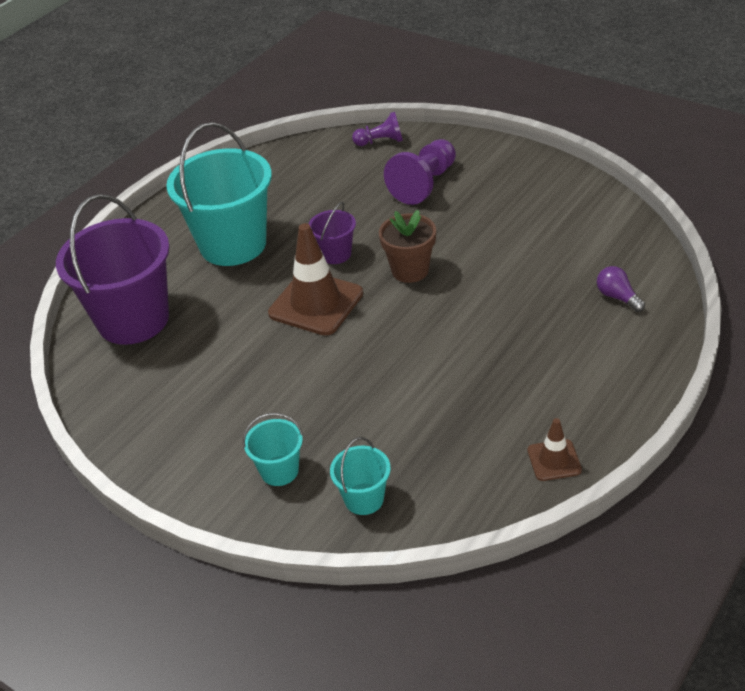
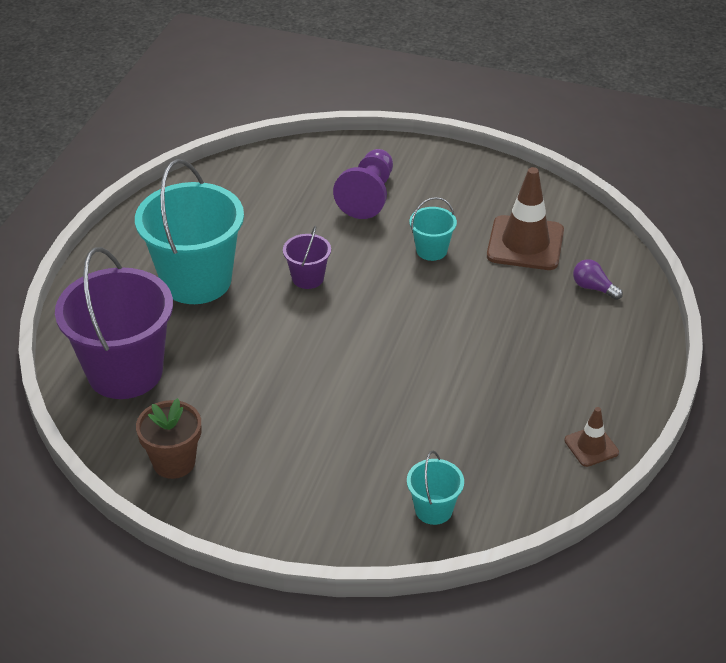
camera: 20 degrees left, 0 degrees up
turquoise bucket [243,413,303,486] -> turquoise bucket moved to [410,197,457,261]
brown traffic cone [268,223,363,336] -> brown traffic cone moved to [487,167,564,270]
purple pawn [352,112,403,146] -> none
brown flower pot [379,210,436,283] -> brown flower pot moved to [136,398,201,479]

